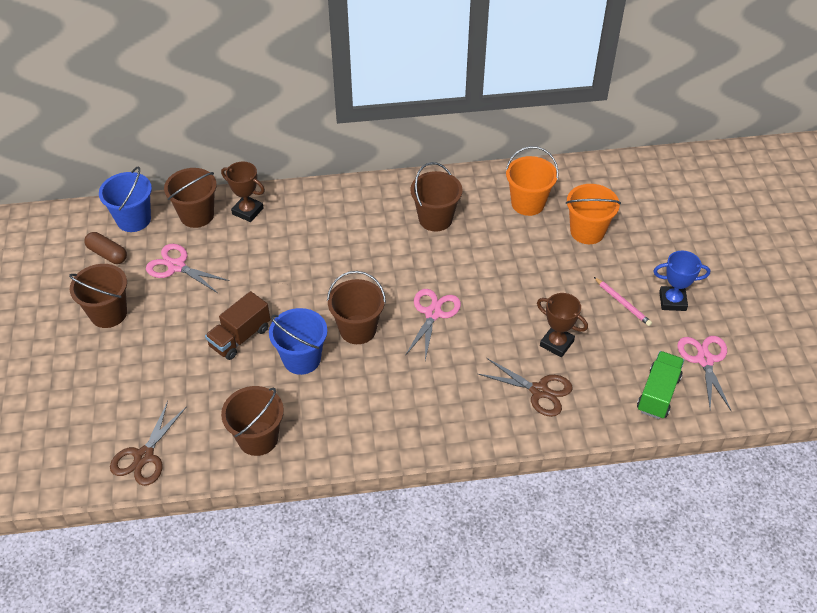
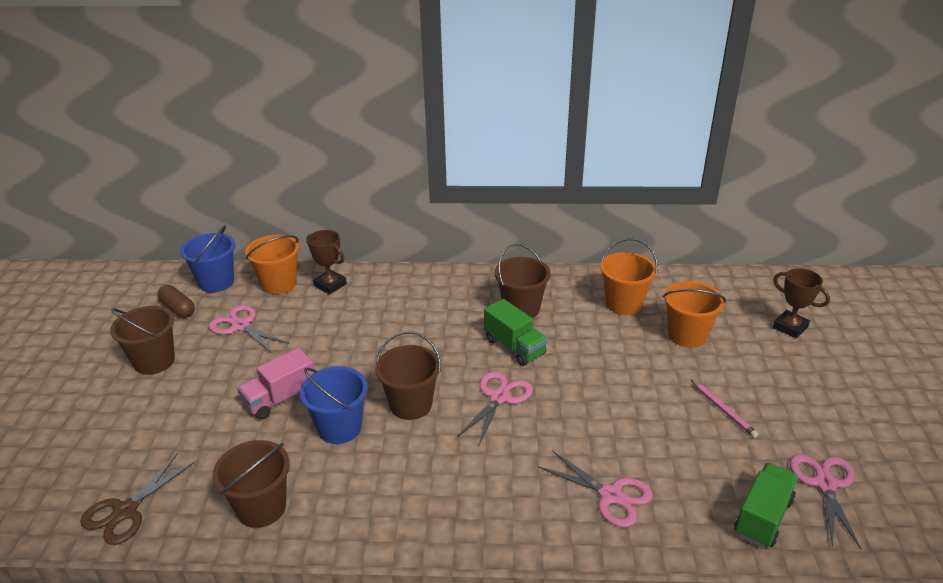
camera: 10 degrees right, 15 degrees down
brown bucket [164,168,217,228] -> orange bucket [245,235,299,294]
brown truck [205,291,270,360] -> pink truck [237,348,315,420]
brown scissors [478,358,573,417] -> pink scissors [538,450,653,527]
brown trophy [537,293,588,357] -> brown trophy moved to [773,268,830,338]
blue trophy [653,251,710,311] -> none
none -> green truck [484,299,548,366]

